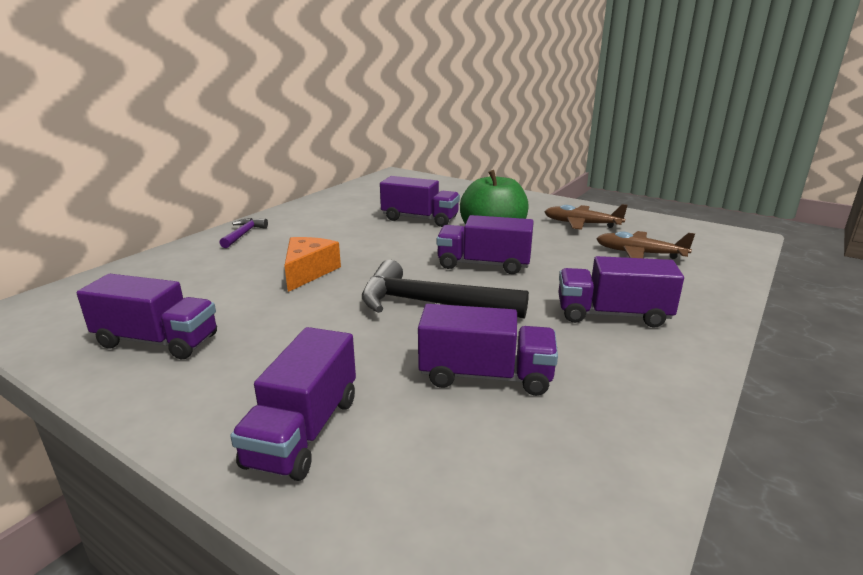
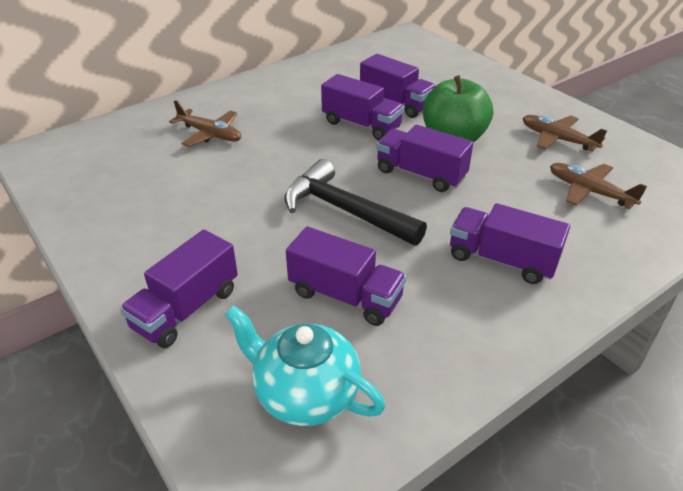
camera: 20 degrees right, 15 degrees up
purple truck [77,274,217,359] -> purple truck moved to [321,74,404,140]
purple hammer [219,218,268,248] -> none
orange cheese [284,237,341,292] -> none
none -> brown plane [169,100,241,147]
none -> turquoise teapot [225,305,385,426]

